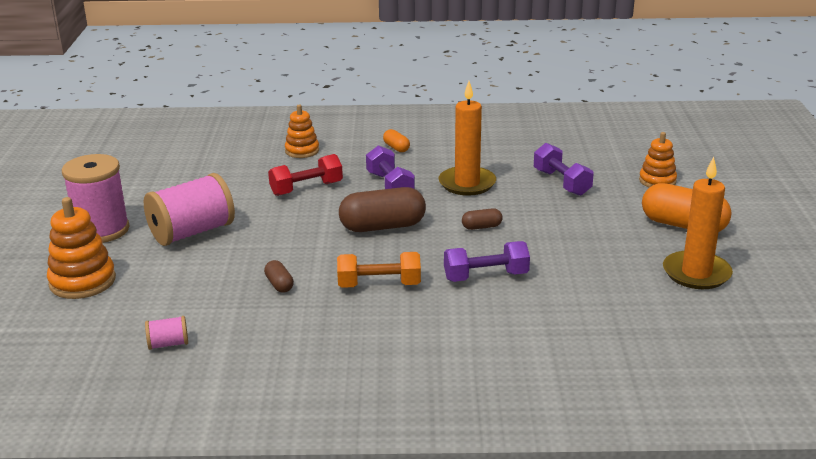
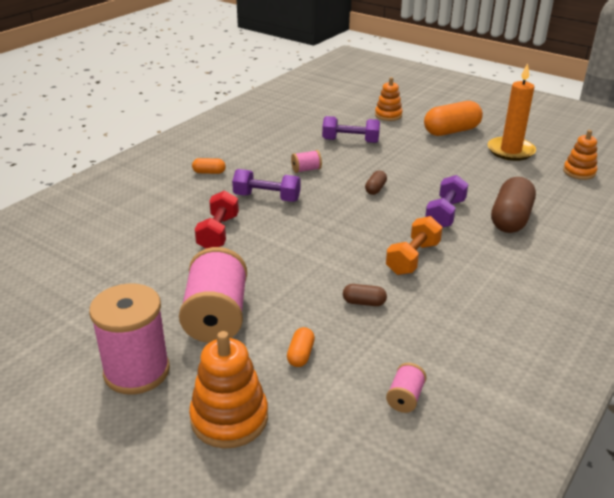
camera: 55 degrees left, 5 degrees up
orange stacking toy [285,105,319,158] -> orange stacking toy moved to [563,130,597,180]
brown capsule [339,187,426,232] -> brown capsule moved to [491,177,536,233]
orange candle [439,81,496,196] -> pink spool [291,150,322,173]
none -> orange capsule [287,327,315,367]

